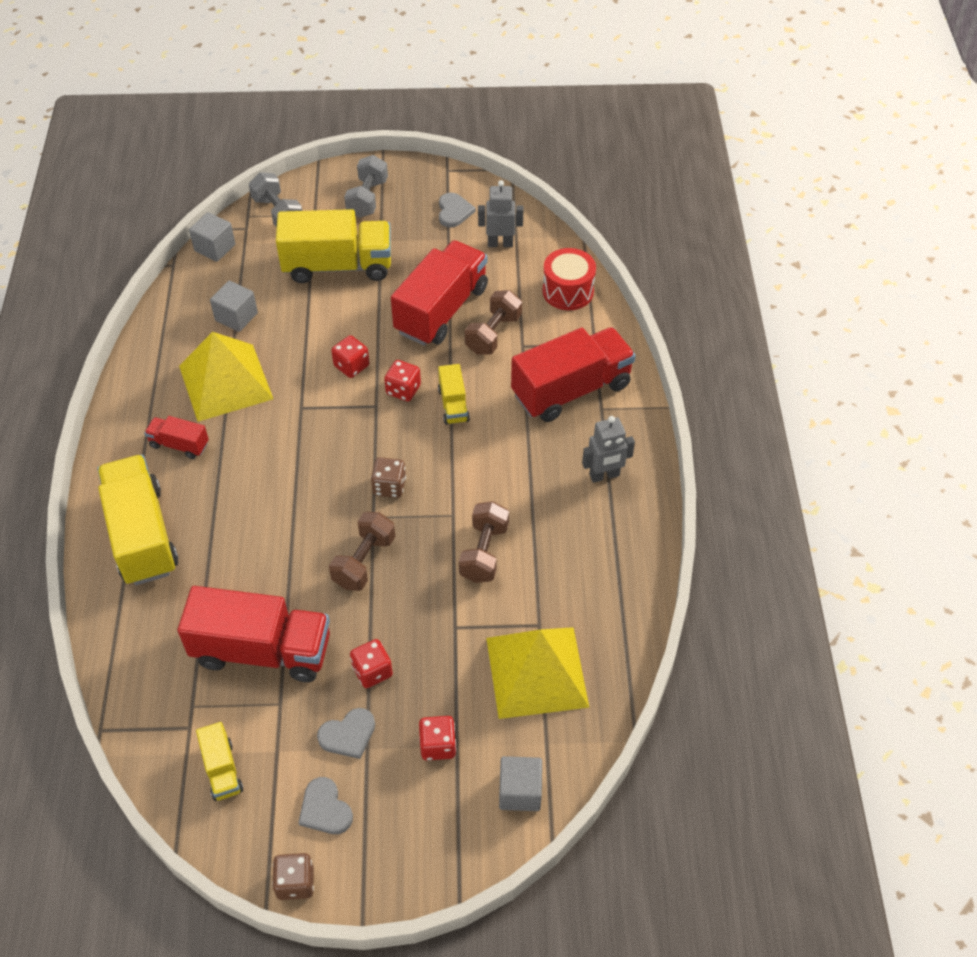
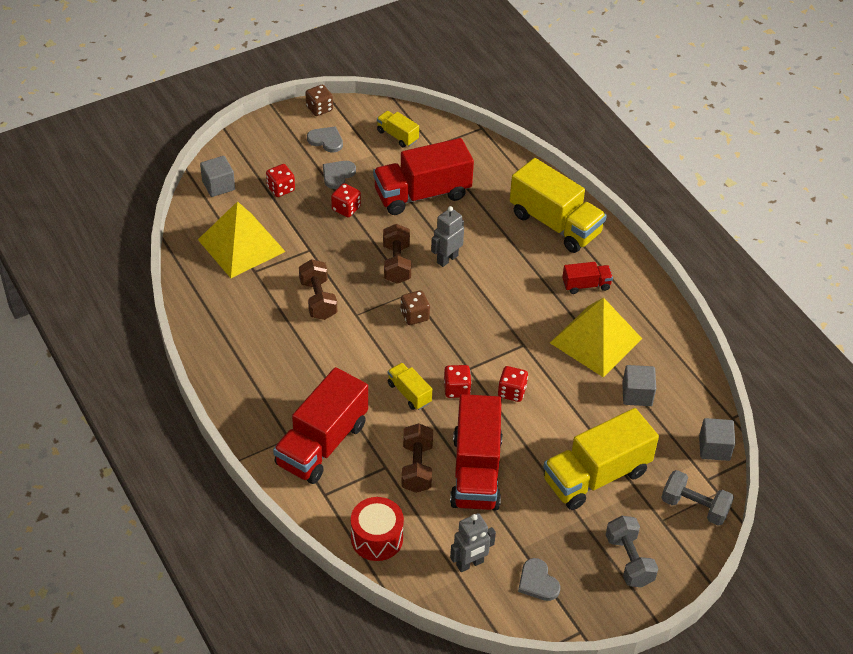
camera: 150 degrees right, 5 degrees down
grey robot [582,416,635,483] -> grey robot moved to [431,206,464,267]

